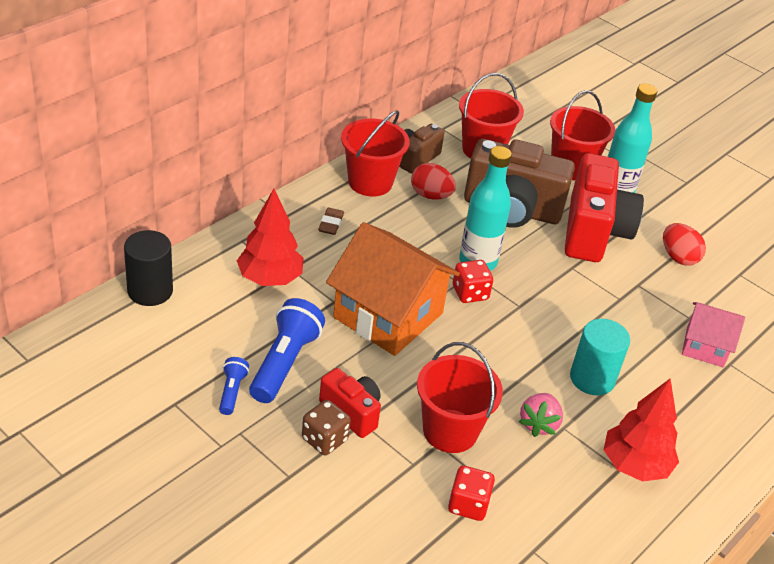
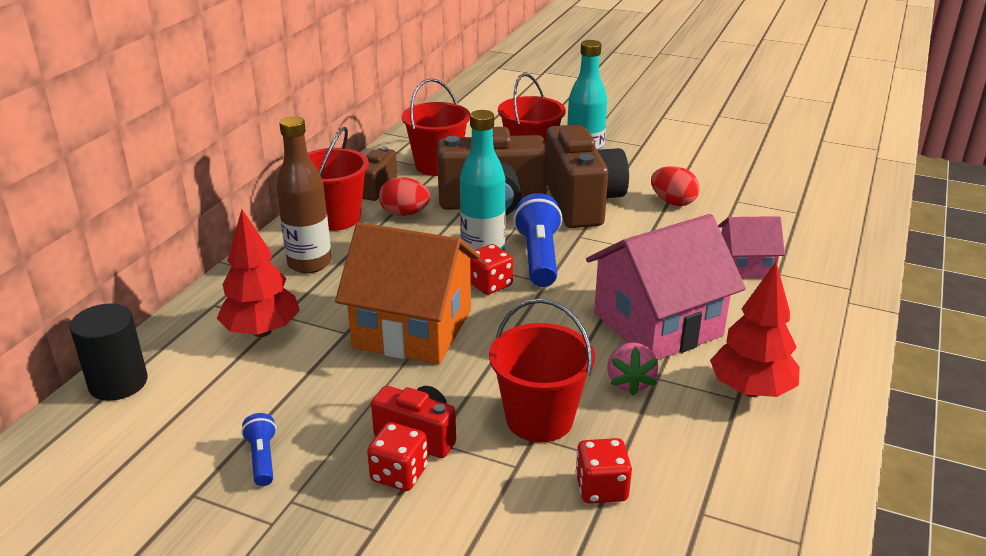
camera: 15 degrees left, 10 degrees down
blue flashlight [249,298,325,403] -> blue flashlight moved to [513,193,562,287]
brown dice [302,400,351,455] -> red dice [367,422,428,491]
brown eraser [318,207,344,235] -> brown bottle [276,116,332,273]
red camera [565,153,644,262] -> brown camera [546,124,629,228]
turquoise cylinder [570,319,630,395] -> pink house [586,214,746,360]

